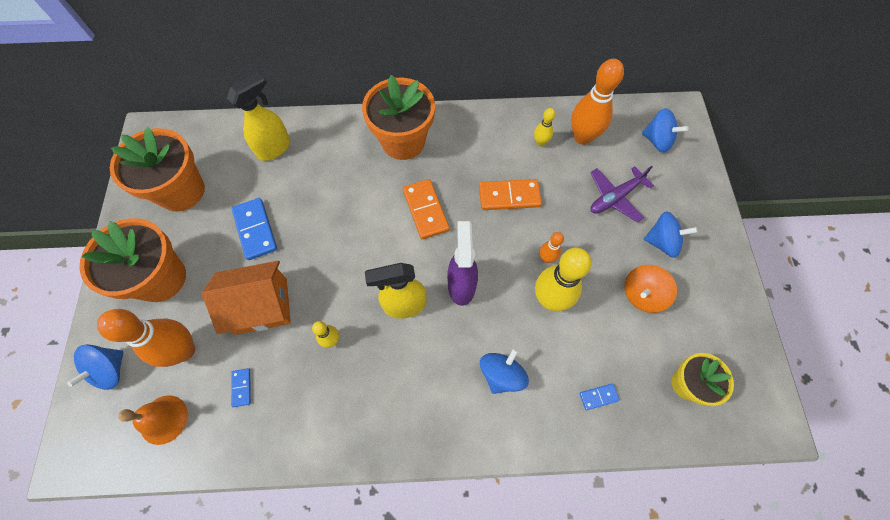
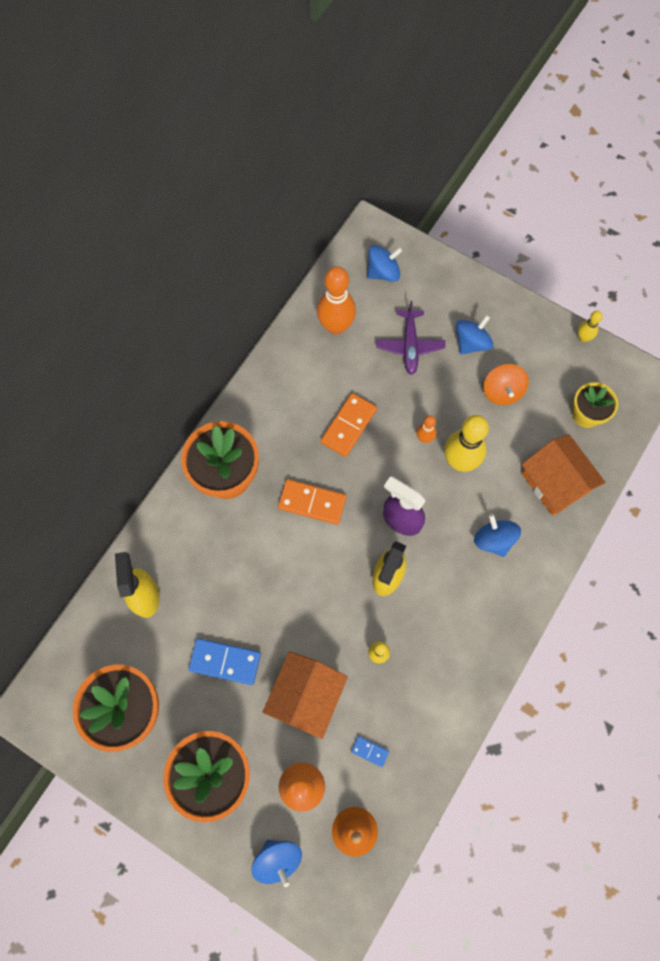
camera: 55 degrees left, 5 degrees up
yellow bowling pin [534,108,555,146] -> yellow bowling pin moved to [578,311,603,342]
blue domino [580,383,620,410] -> orange house [522,435,606,516]

